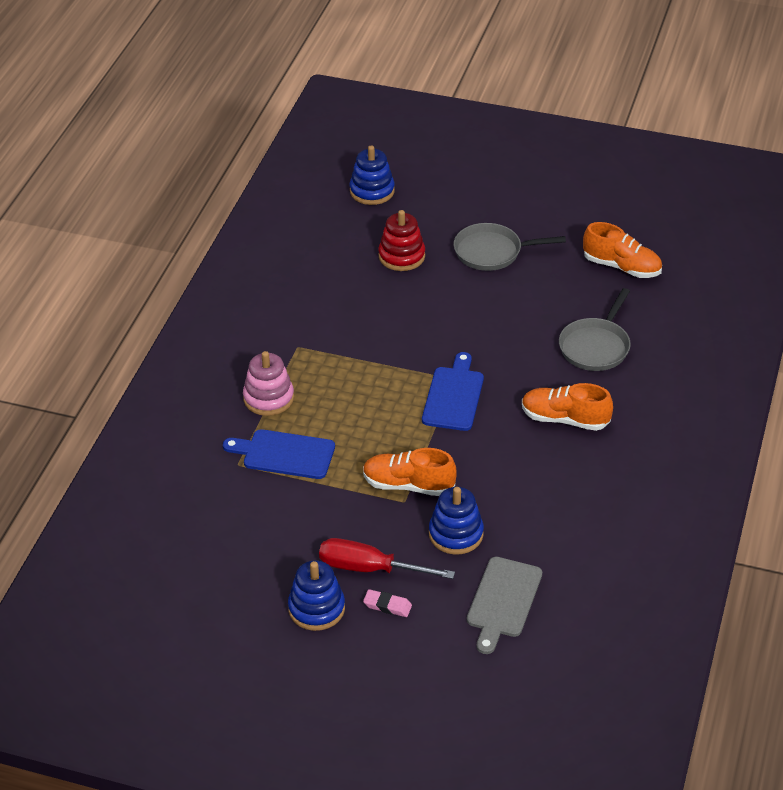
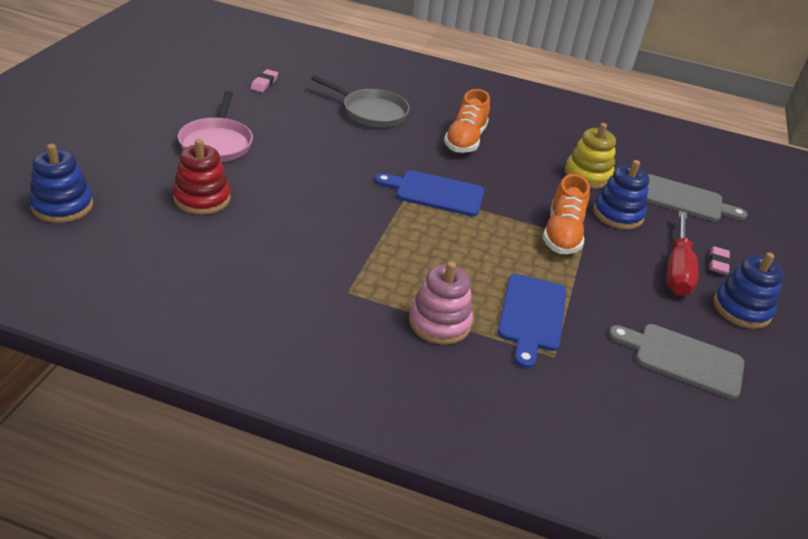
camera: 95 degrees left, 5 degrees down
grey pan [454,223,566,271] -> pink pan [178,91,253,162]
orange shoe [583,222,662,278] -> pink eraser [250,69,278,92]
none -> yellow stacking toy [564,123,616,189]
none -> grey cutting board [609,324,744,399]

